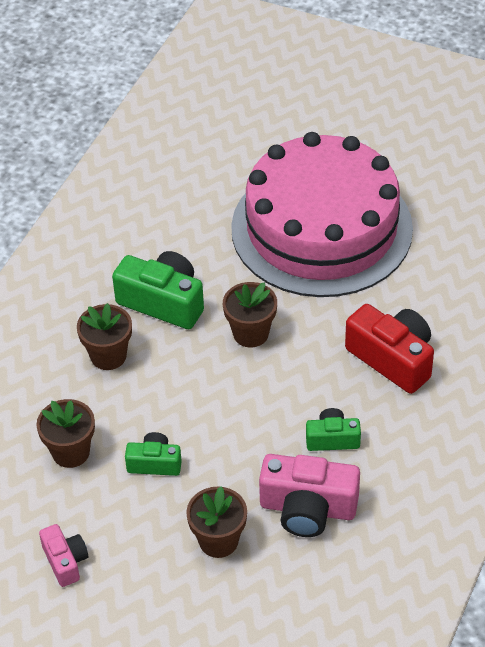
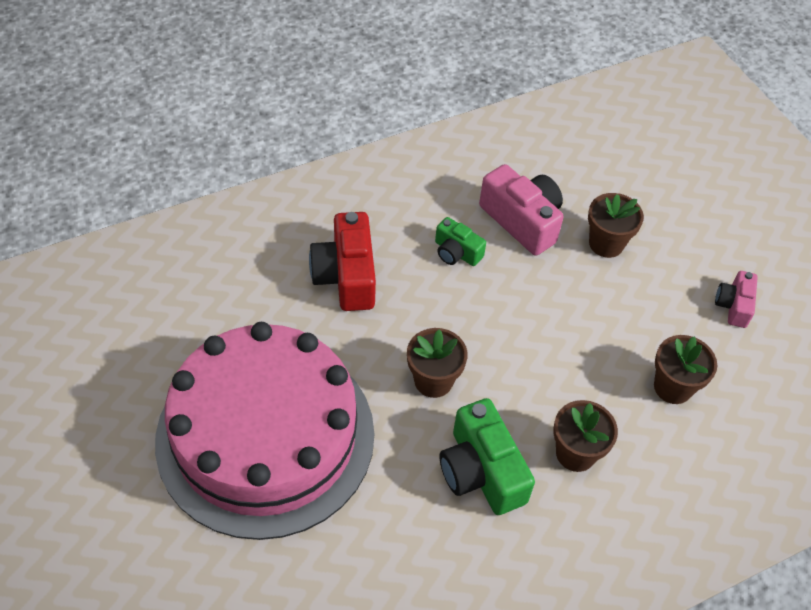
camera: 145 degrees left, 5 degrees up
green camera [125,432,182,476] -> none

